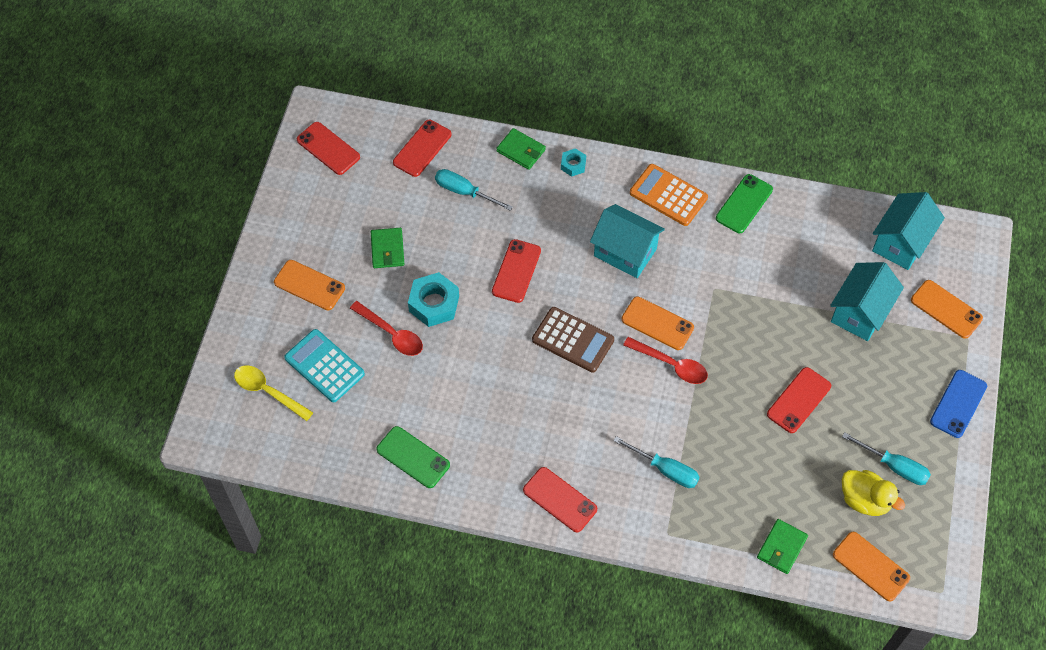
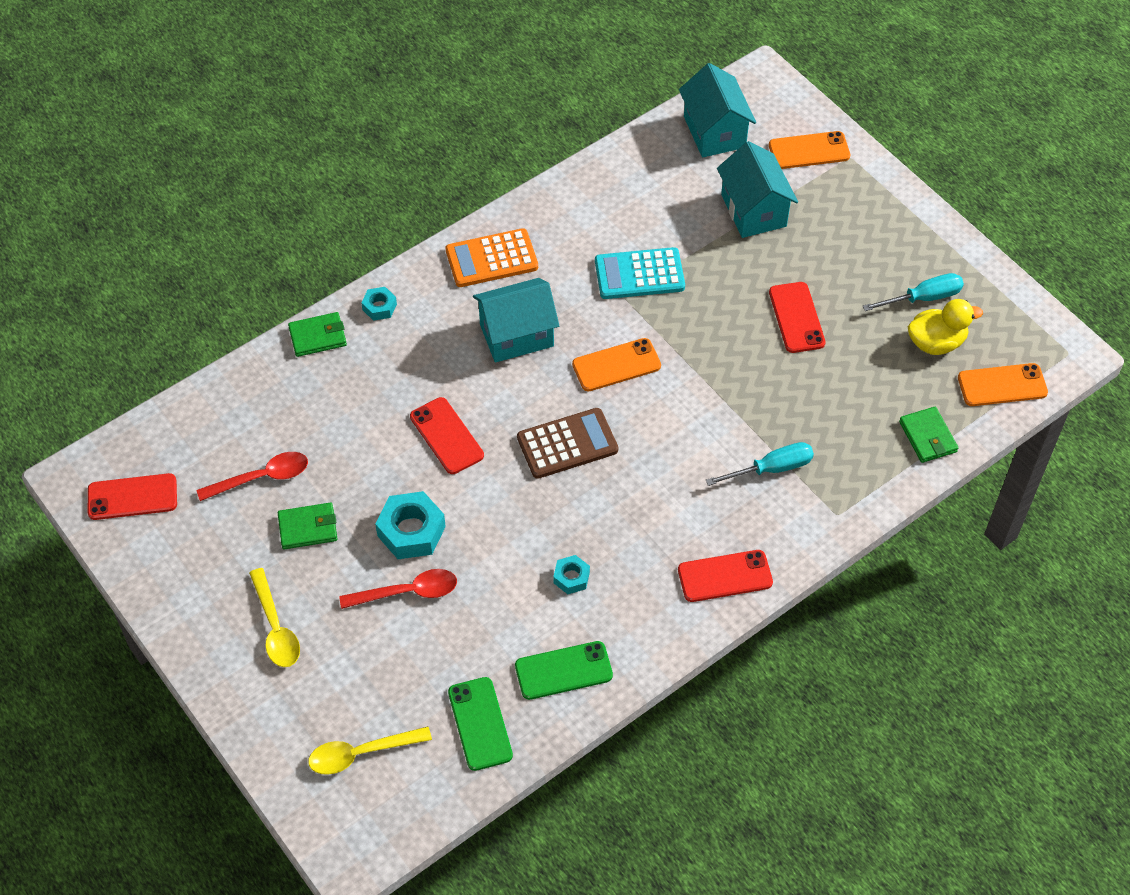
camera: 50 degrees left, 5 degrees down
orange phone [274,260,345,310] -> yellow spoon [249,568,300,667]
turquoise calculator [284,329,365,402] -> turquoise calculator moved to [595,247,685,299]
green wallet [371,228,404,268] -> green wallet turned 45 degrees counterclockwise [278,503,337,549]
red phone [393,120,451,177] -> none
turquoise screwdriver [435,169,513,211] -> none
red spoon [623,337,708,384] -> red spoon moved to [196,452,308,501]
green phone [716,174,773,233] -> green phone moved to [448,677,513,771]
blue phone [930,370,987,438] -> none
none -> turquoise nut [553,555,590,594]

